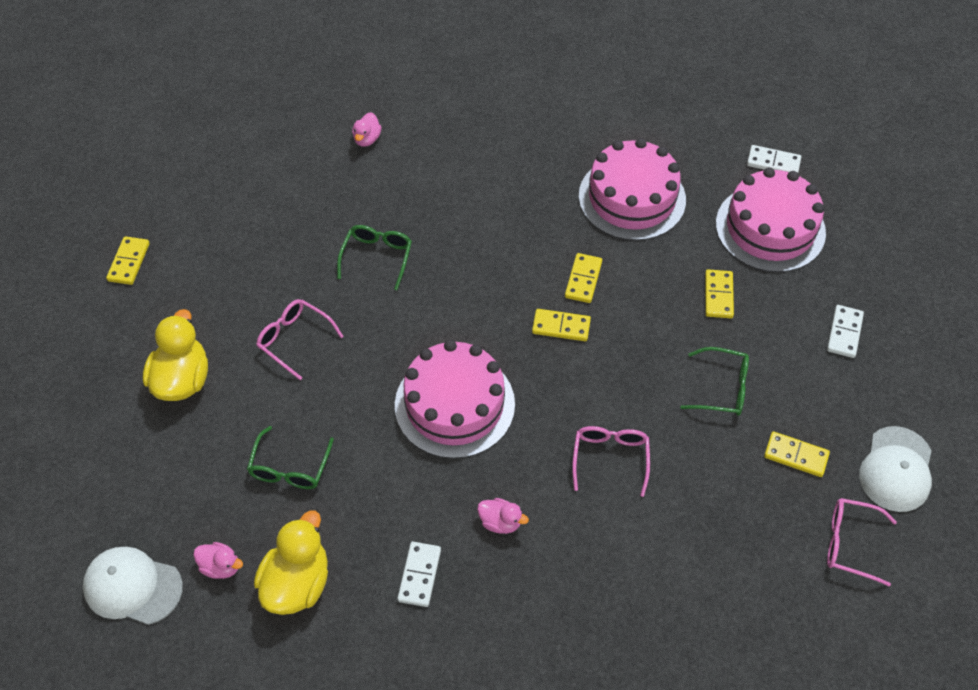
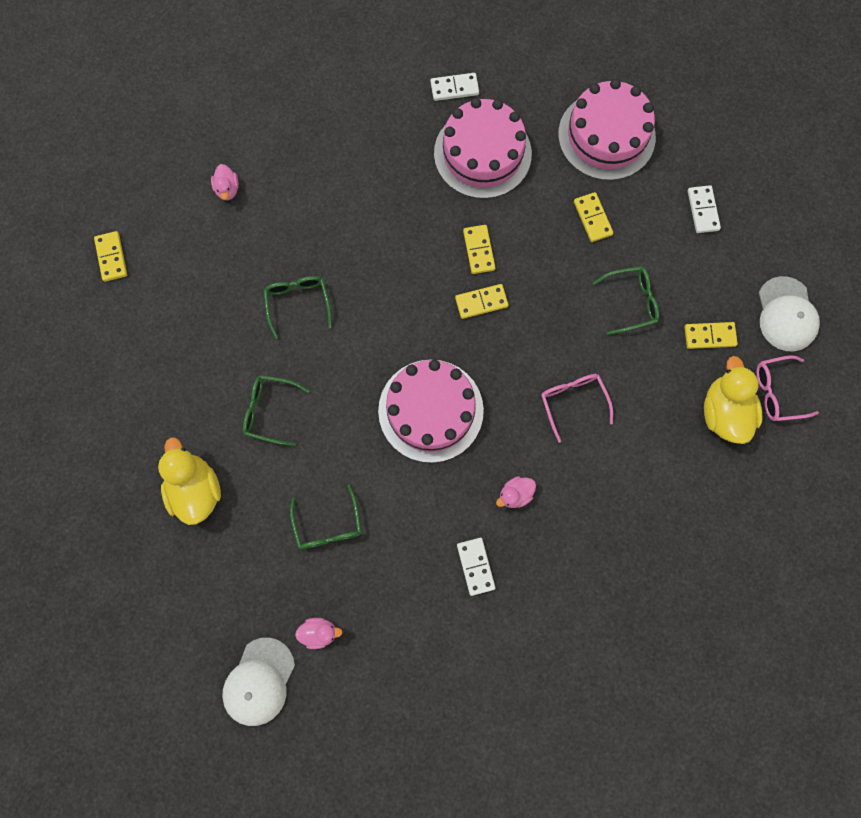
camera: 25 degrees left, 20 degrees up
white cap [83,547,183,625] -> white cap turned 60 degrees counterclockwise [222,637,295,726]
yellow domino [106,236,150,285] -> yellow domino moved to [94,231,127,282]
yellow duck [254,510,328,615] -> yellow duck moved to [704,356,763,444]
pink glasses [256,299,344,380] -> green glasses [243,375,310,446]
pink duck [477,498,529,534] -> pink duck turned 150 degrees clockwise [496,476,536,508]
white domino [747,145,801,173] -> white domino moved to [431,73,479,101]

